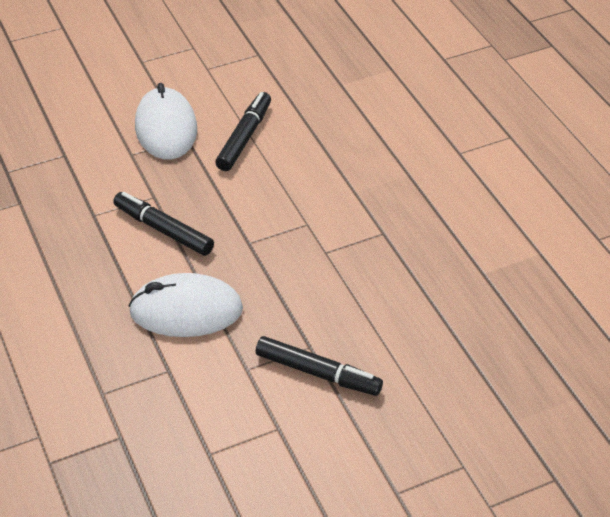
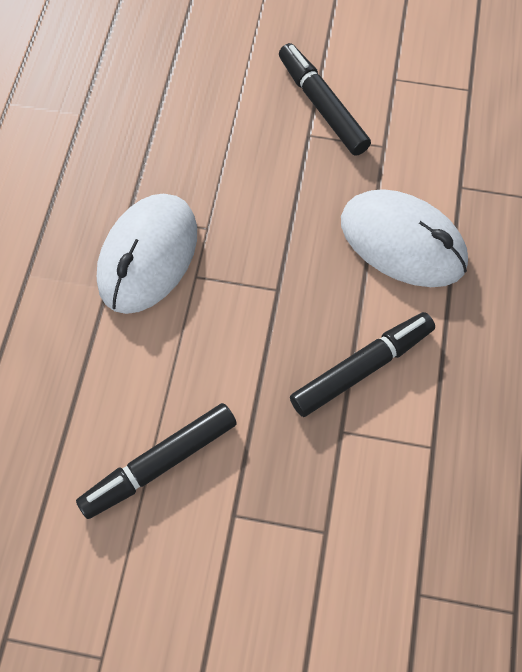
camera: 145 degrees left, 20 degrees up
black marker [113,192,214,256] -> black marker turned 105 degrees counterclockwise [290,312,435,417]
white mouse [135,83,197,160] -> white mouse moved to [97,194,197,314]

